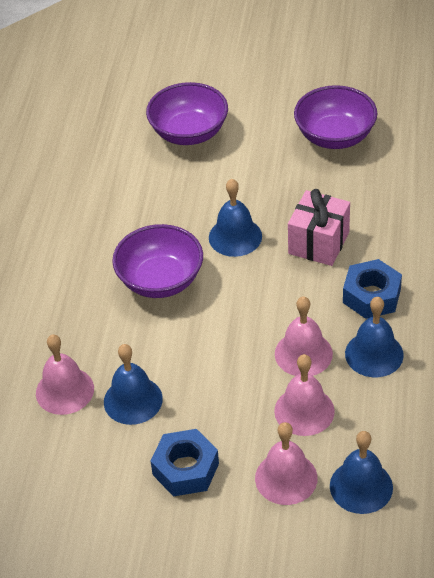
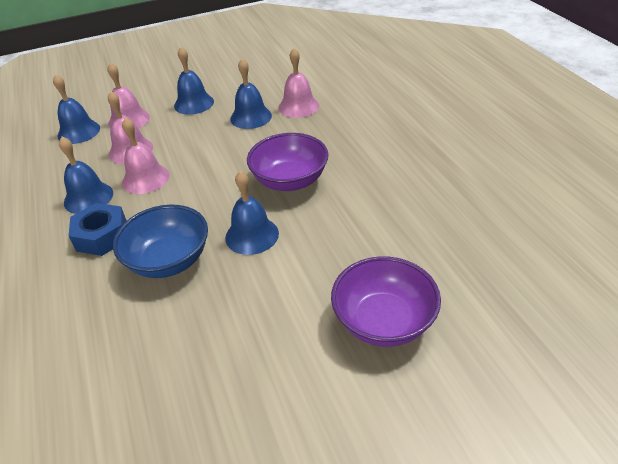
camera: 150 degrees right, 5 degrees down
blue nut [151,429,219,497] -> blue bell [174,47,214,115]
pink gift [288,189,350,266] -> blue bowl [113,204,208,278]
purple bowl [294,85,377,149] -> none

